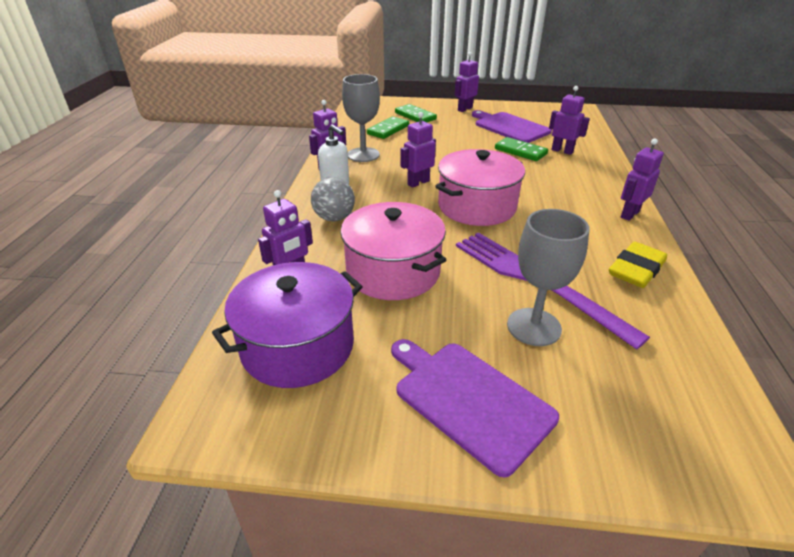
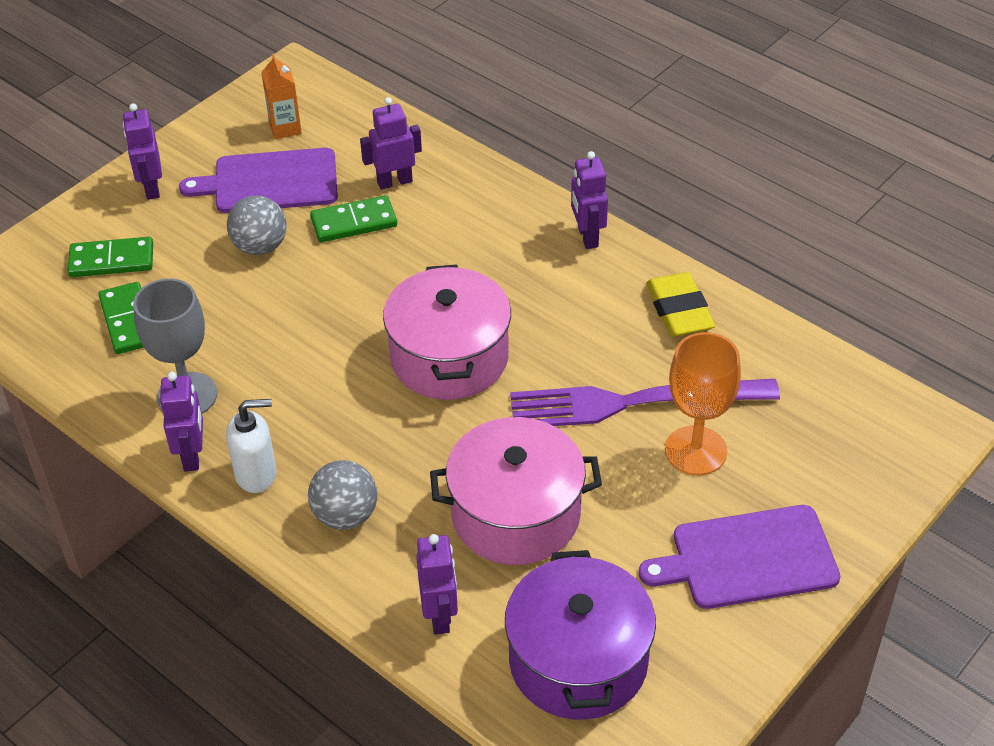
camera: 55 degrees left, 10 degrees up
purple robot [401,112,436,188] -> none
grey goblet [507,209,589,346] -> orange goblet [665,332,741,475]
none -> grey ball [227,196,287,255]
none -> orange carton [261,54,302,139]

